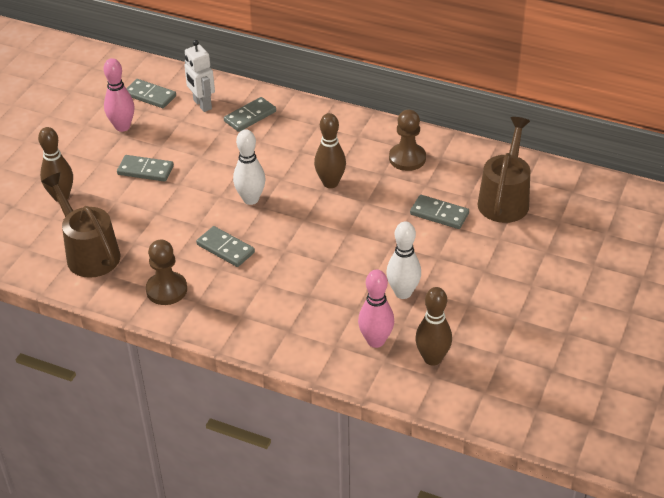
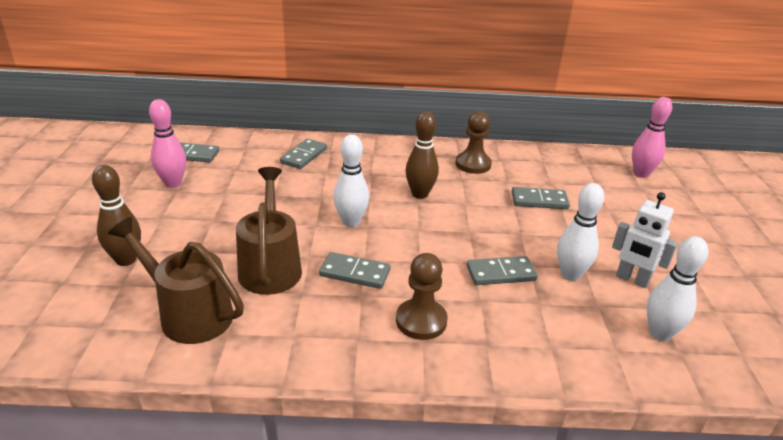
camera: 25 degrees left, 10 degrees down
grey domino [117,155,174,182] -> grey domino moved to [467,256,538,285]
brown pawn [146,239,187,305] -> brown pawn moved to [396,253,448,340]
white robot [184,40,215,112] -> white robot moved to [612,192,678,288]
pink bowling pin [358,269,394,348] -> pink bowling pin moved to [632,97,672,178]
brown bowling pin [415,287,452,366] -> white bowling pin [647,236,708,341]
brown watering can [477,117,530,223] -> brown watering can moved to [236,167,302,295]

